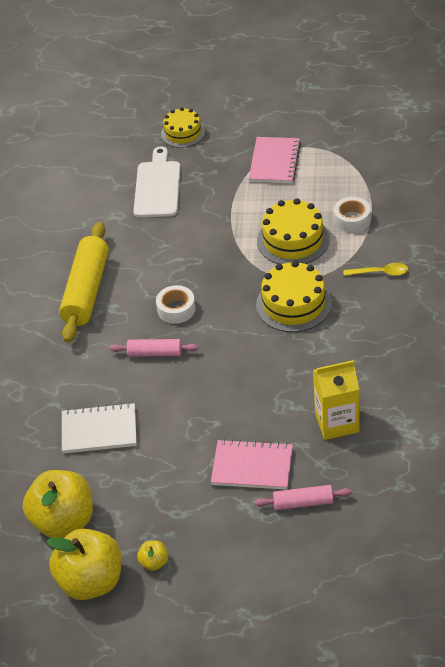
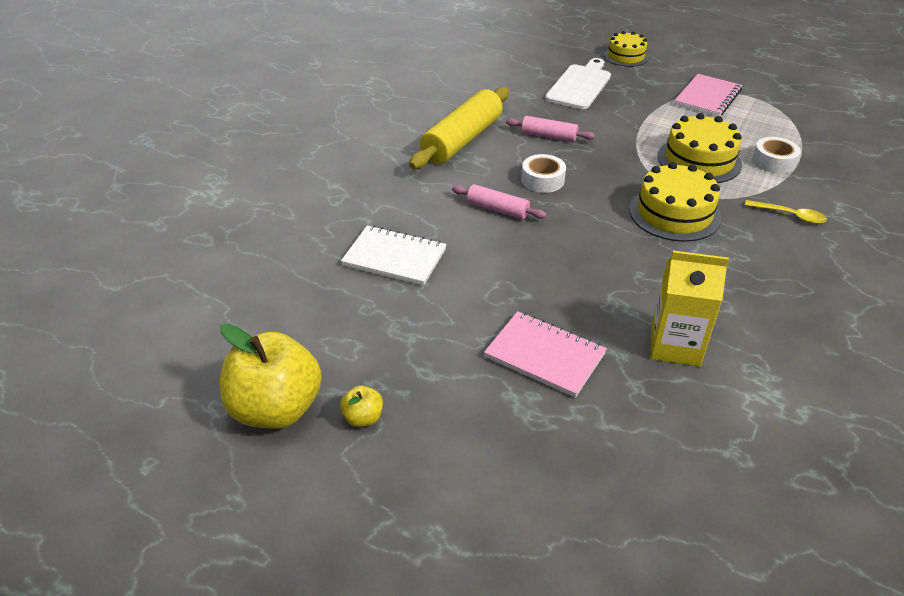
camera: 20 degrees right, 5 degrees down
yellow apple [23,470,93,538] -> none
pink rolling pin [255,485,352,510] -> pink rolling pin moved to [506,116,595,142]

